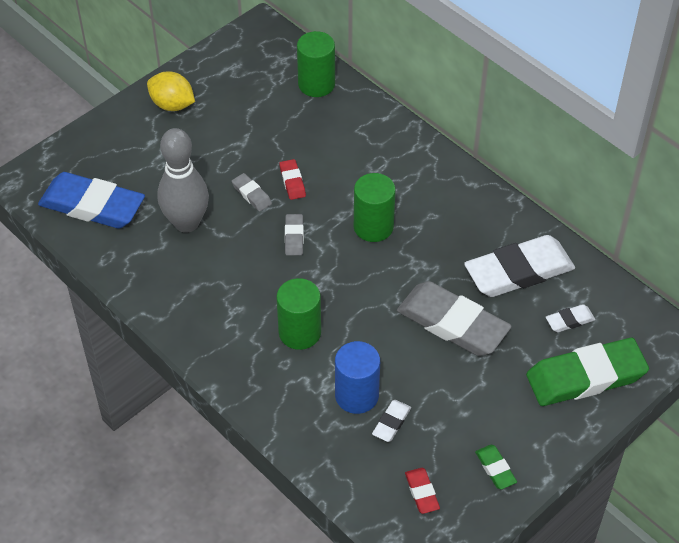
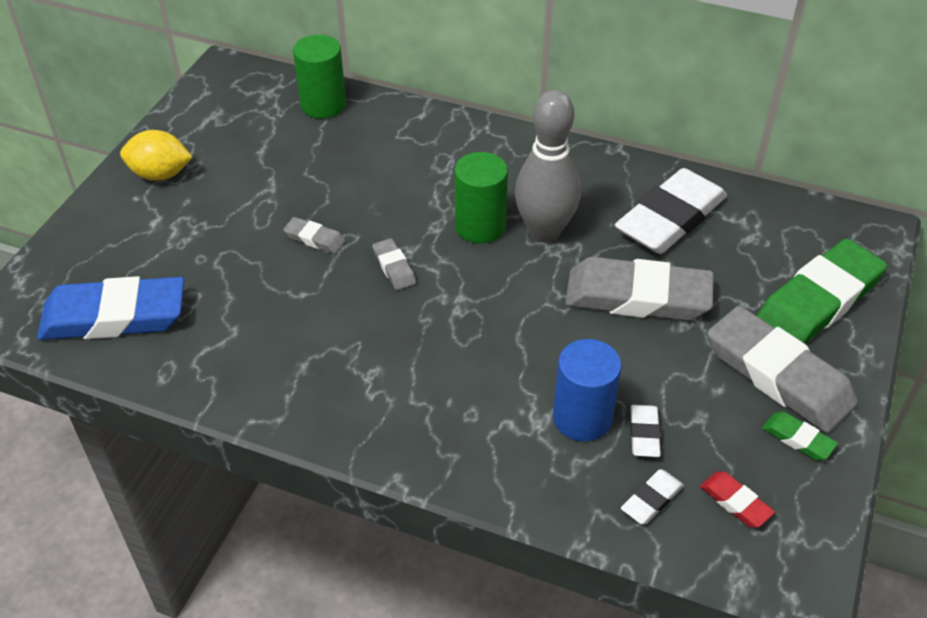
camera: 25 degrees left, 5 degrees down
grey bowling pin [157,128,209,233] -> grey bowling pin moved to [515,90,581,242]
green cylinder [276,278,321,350] -> none
red eraser [279,159,306,200] -> none
white eraser [546,304,595,332] -> white eraser moved to [621,469,684,525]
none -> grey eraser [707,306,858,433]

